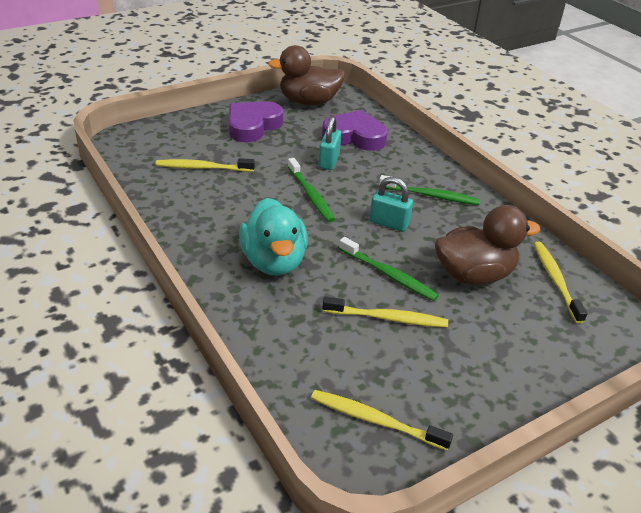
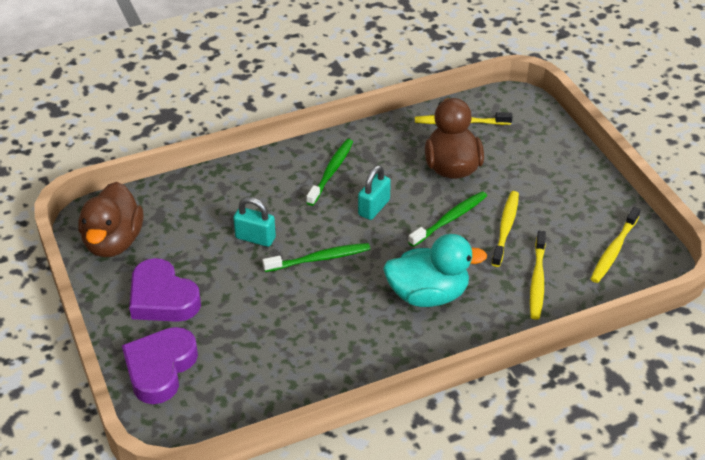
camera: 80 degrees left, 5 degrees up
yellow toothbrush [155,158,255,172] -> yellow toothbrush moved to [530,231,546,320]
purple heart [322,110,388,151] -> purple heart moved to [122,327,198,404]

